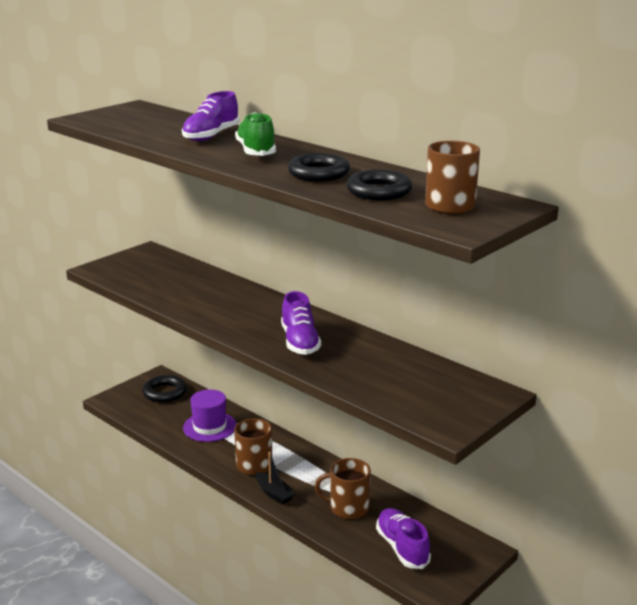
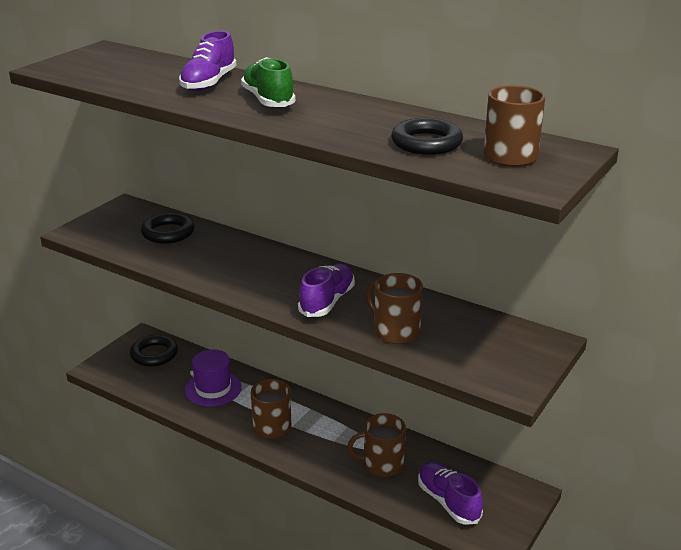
camera: 10 degrees left, 5 degrees up
black boat [256,452,296,505] -> none
purple shoe [281,291,321,355] -> purple shoe turned 135 degrees counterclockwise [298,263,355,317]
black ring [288,153,350,182] -> black ring moved to [141,213,194,244]
none -> brown mug [366,273,423,344]

